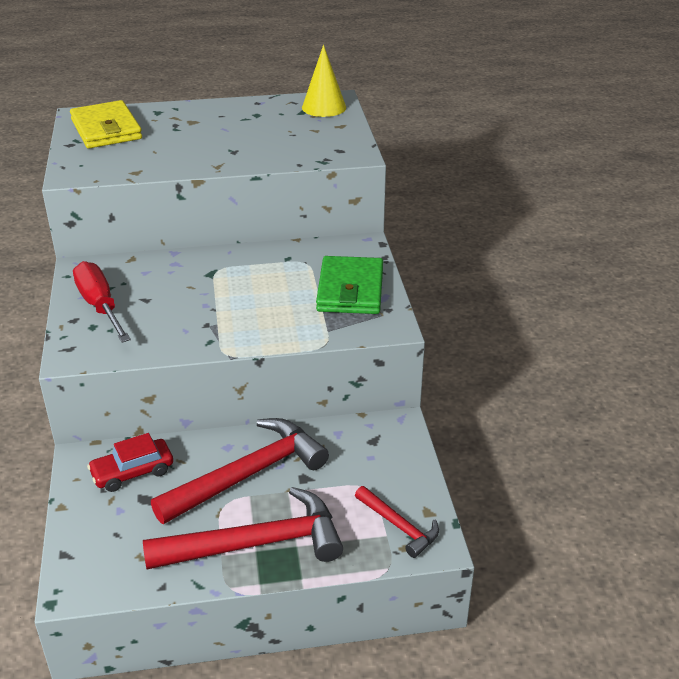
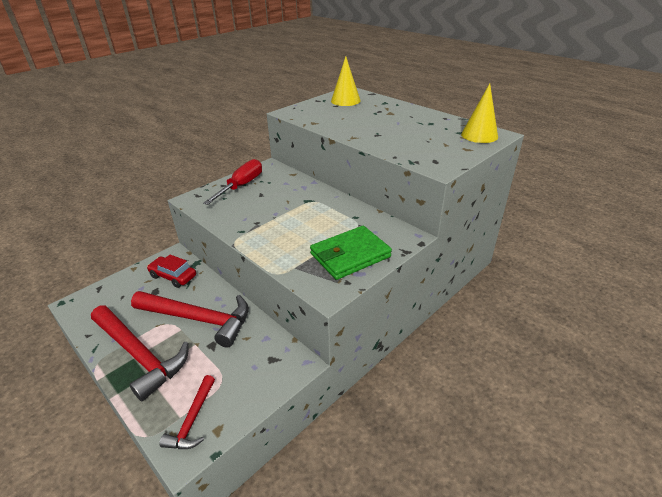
camera: 55 degrees right, 0 degrees up
yellow wallet [70,100,142,148] -> yellow cone [331,56,361,106]

